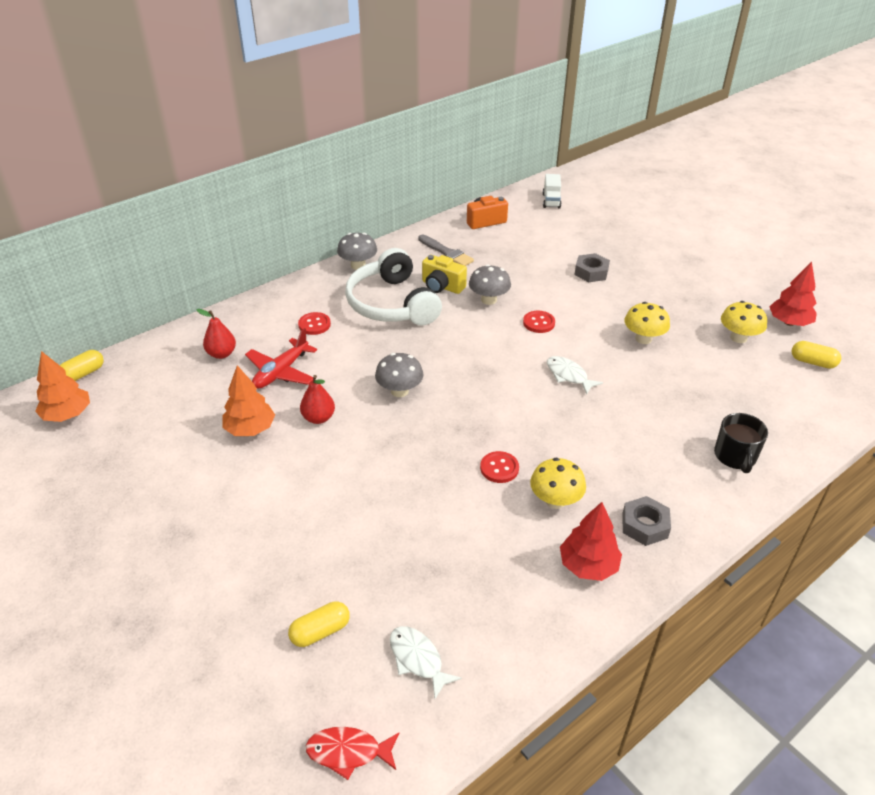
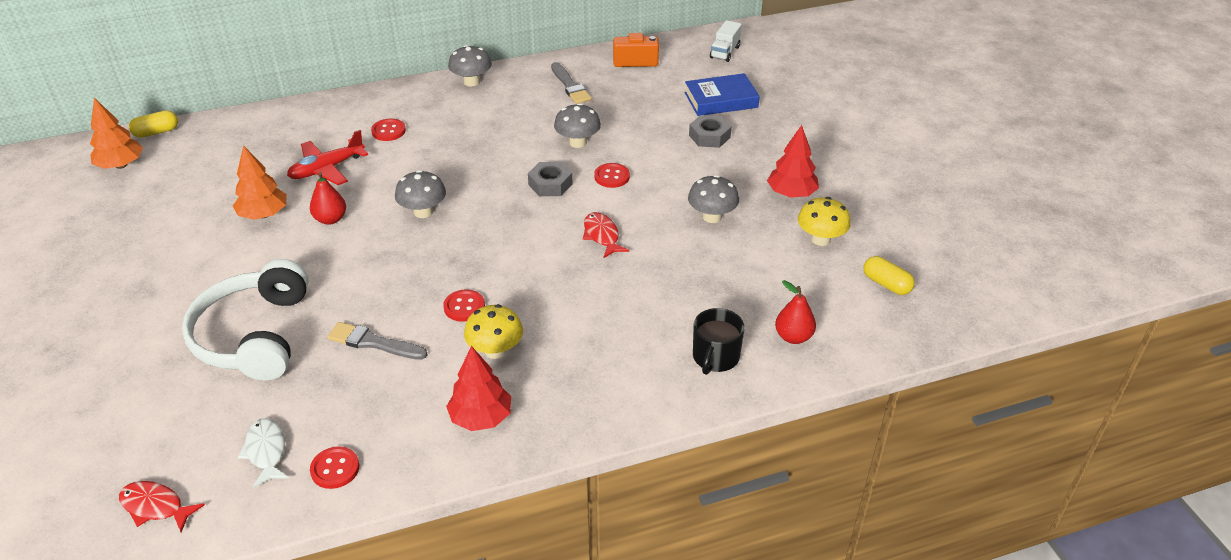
camera: 20 degrees right, 0 degrees up
red pear [196,309,236,359] -> red pear moved to [775,280,816,344]
yellow capsule [288,601,350,647] -> none
white headphones [345,248,442,326] -> white headphones moved to [182,259,309,381]
yellow camera [422,255,467,294] -> none
white fish [547,356,603,395] -> red fish [583,212,629,258]
grey nut [622,496,671,546] -> grey nut moved to [528,162,572,196]
yellow mushroom [625,302,670,344] -> grey mushroom [688,175,739,223]
red tree [769,262,817,326] -> red tree moved to [767,125,819,198]
none -> red button [310,446,360,489]
none -> grey brush [327,322,428,360]
none -> blue book [685,73,760,116]

